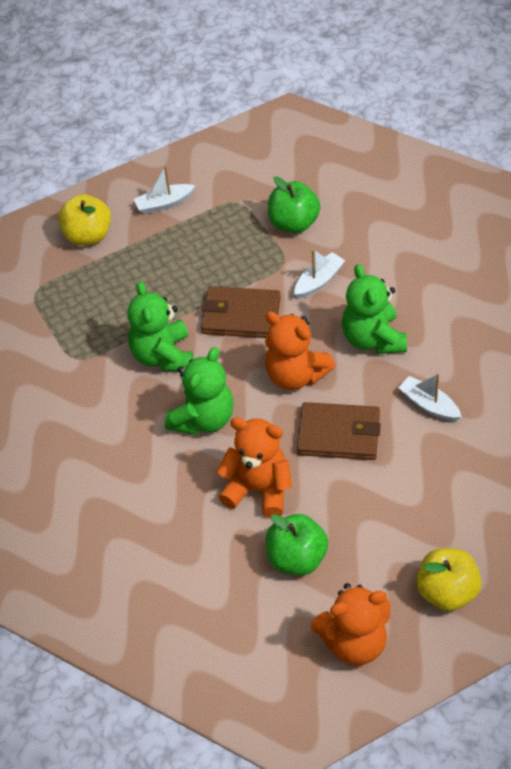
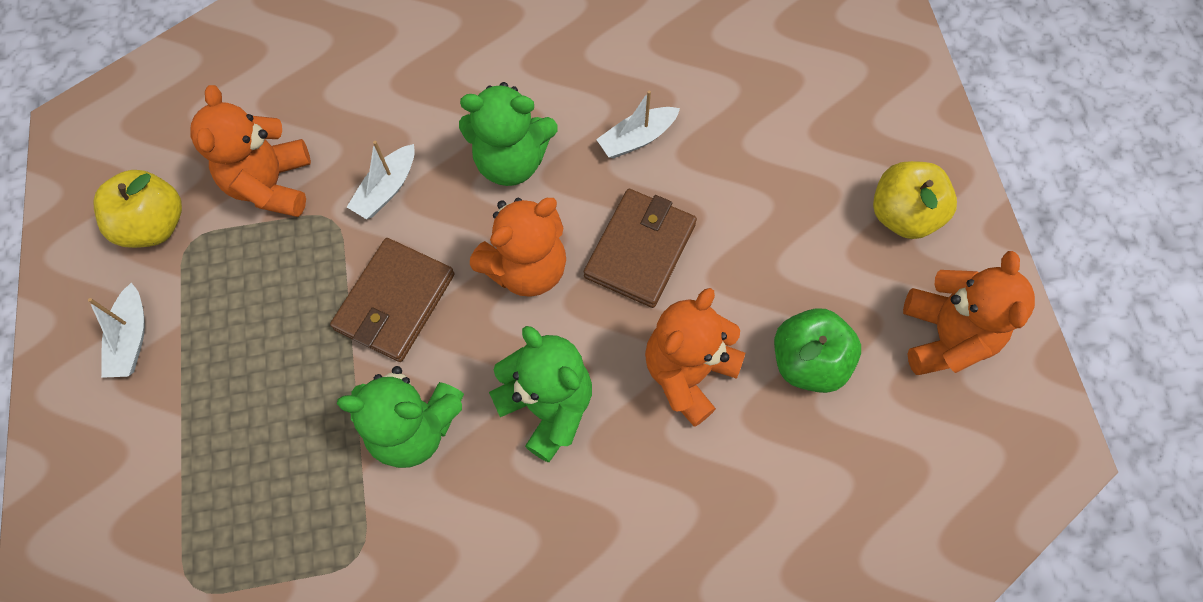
camera: 75 degrees left, 15 degrees up
yellow apple [58,194,111,246] -> yellow apple moved to [94,170,182,248]
green apple [268,177,321,233] -> orange teddy bear [190,85,311,217]
white boat [294,249,345,298] -> white boat turned 120 degrees counterclockwise [347,141,415,219]

